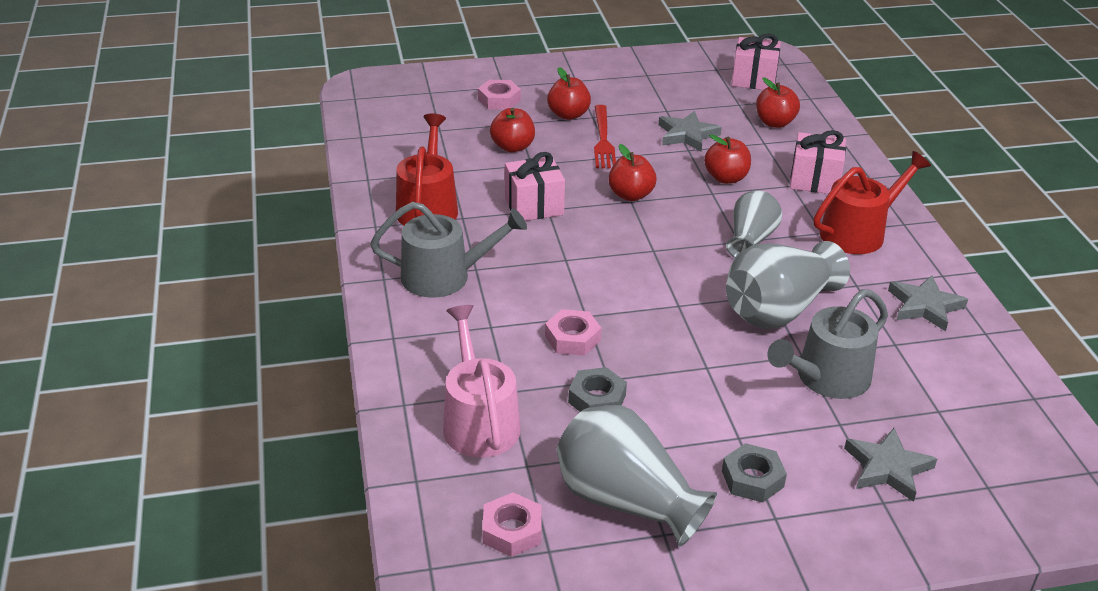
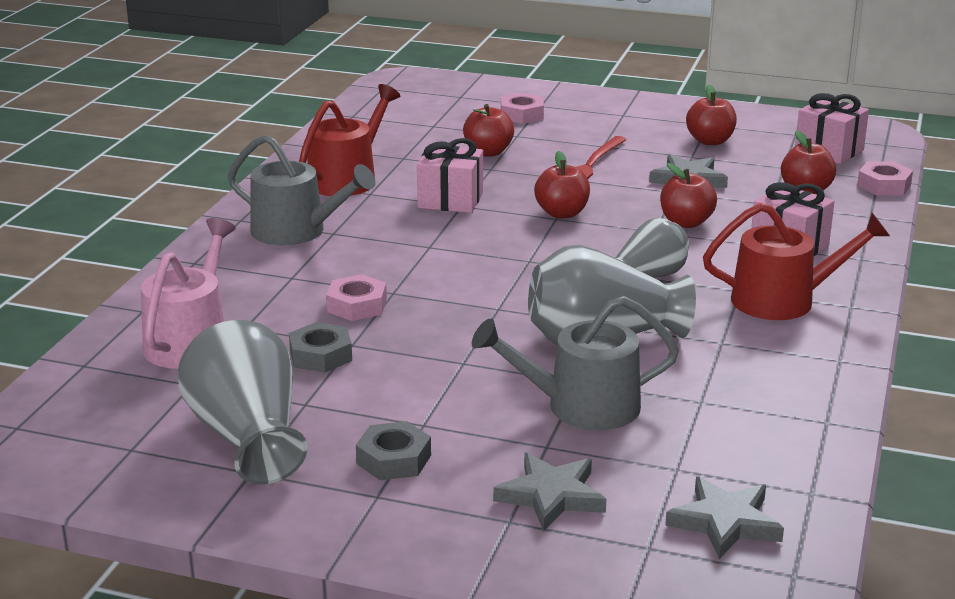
camera: 30 degrees right, 10 degrees down
pink nut [482,492,541,557] -> pink nut moved to [857,161,913,195]
red apple [547,67,591,120] -> red apple moved to [686,85,737,145]
grey star [888,275,968,331] -> grey star moved to [665,477,784,559]

